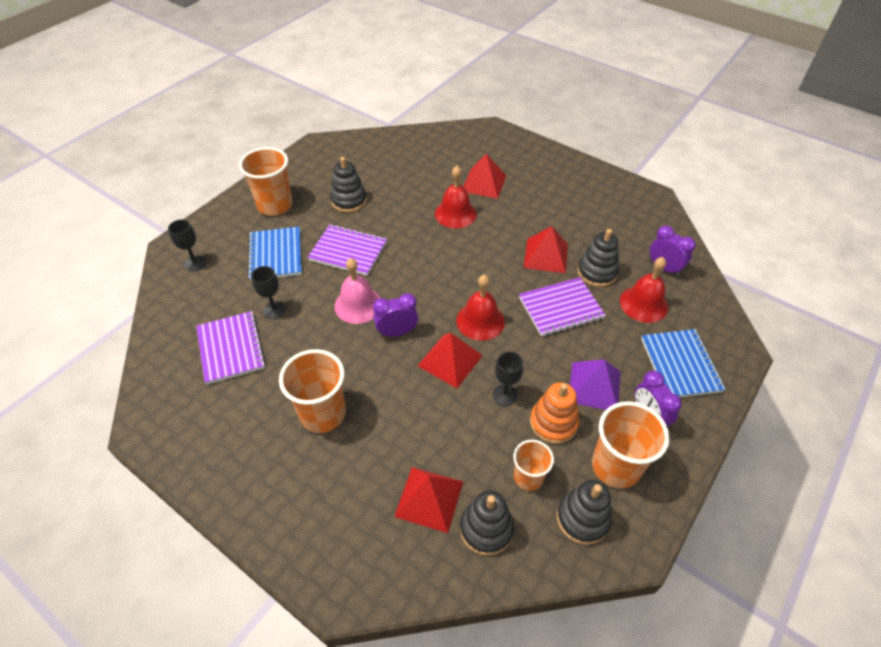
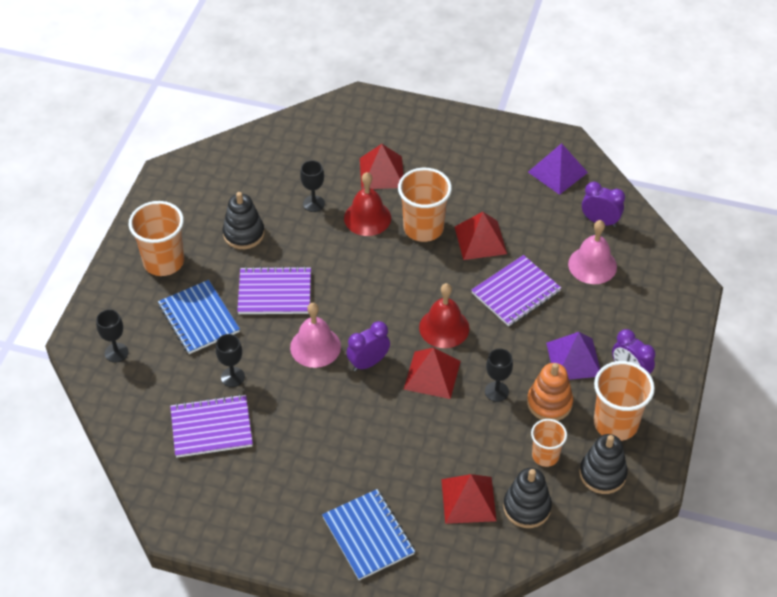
camera: 20 degrees left, 0 degrees up
purple notebook [196,311,266,385] -> purple notebook turned 60 degrees counterclockwise [170,394,253,458]
orange cup [279,349,346,433] -> orange cup moved to [398,168,452,242]
black stacking toy [577,229,619,287] -> none
red bell [620,257,668,323] -> pink bell [568,220,617,284]
blue notebook [641,329,726,397] -> blue notebook moved to [322,489,415,580]
none -> black goblet [300,160,325,212]
none -> purple pyramid [528,143,588,195]

